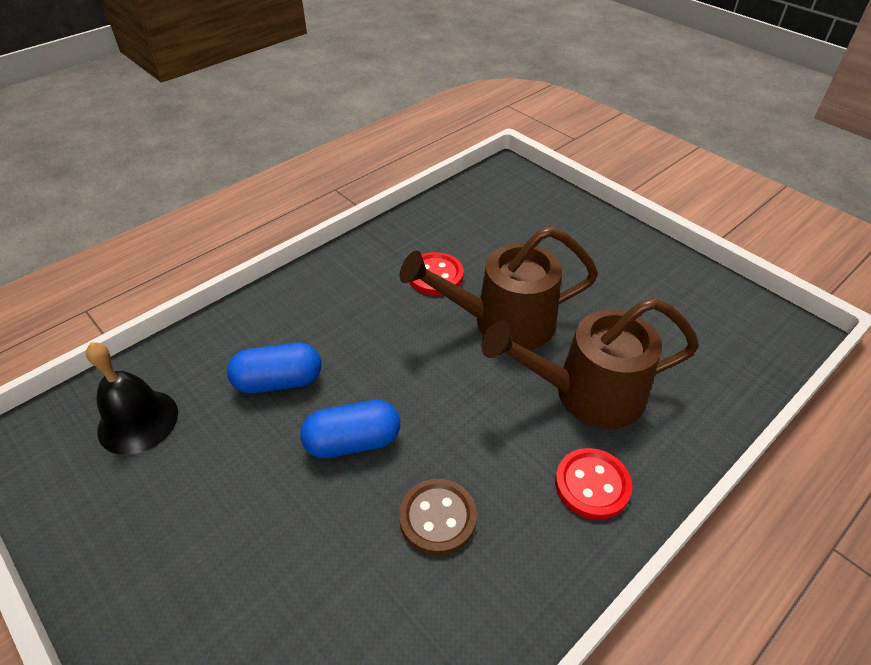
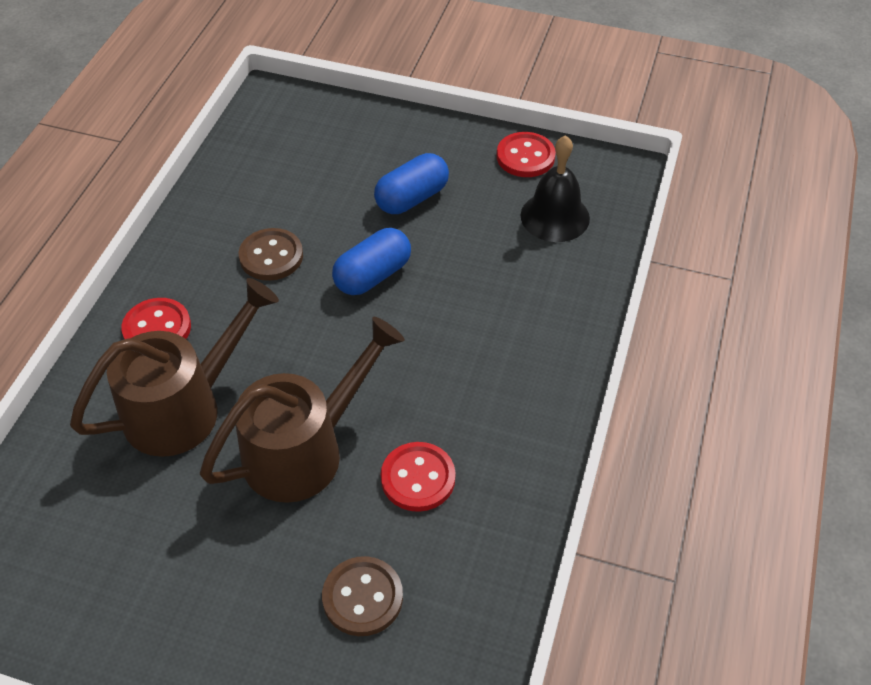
camera: 150 degrees right, 5 degrees up
blue capsule [227,342,321,394] -> blue capsule moved to [374,153,449,214]
none -> brown button [322,556,403,636]
none -> red button [497,132,556,177]

